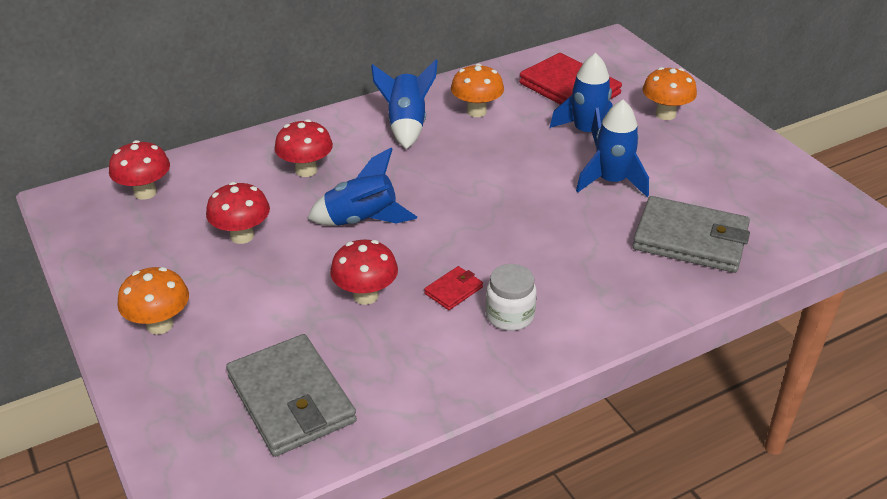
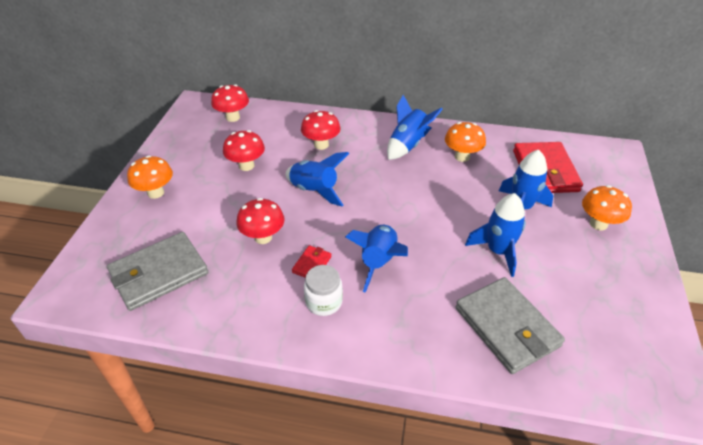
camera: 40 degrees right, 5 degrees up
grey wallet [226,334,357,457] -> grey wallet turned 45 degrees clockwise [107,232,208,311]
red wallet [424,266,483,310] -> red wallet turned 60 degrees counterclockwise [292,245,331,278]
none -> blue rocket [345,225,408,293]

